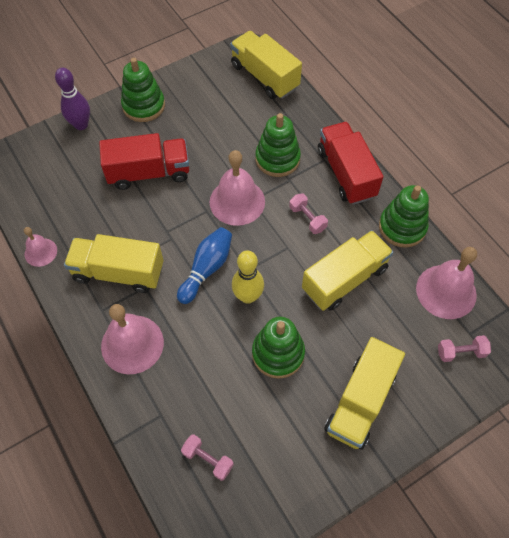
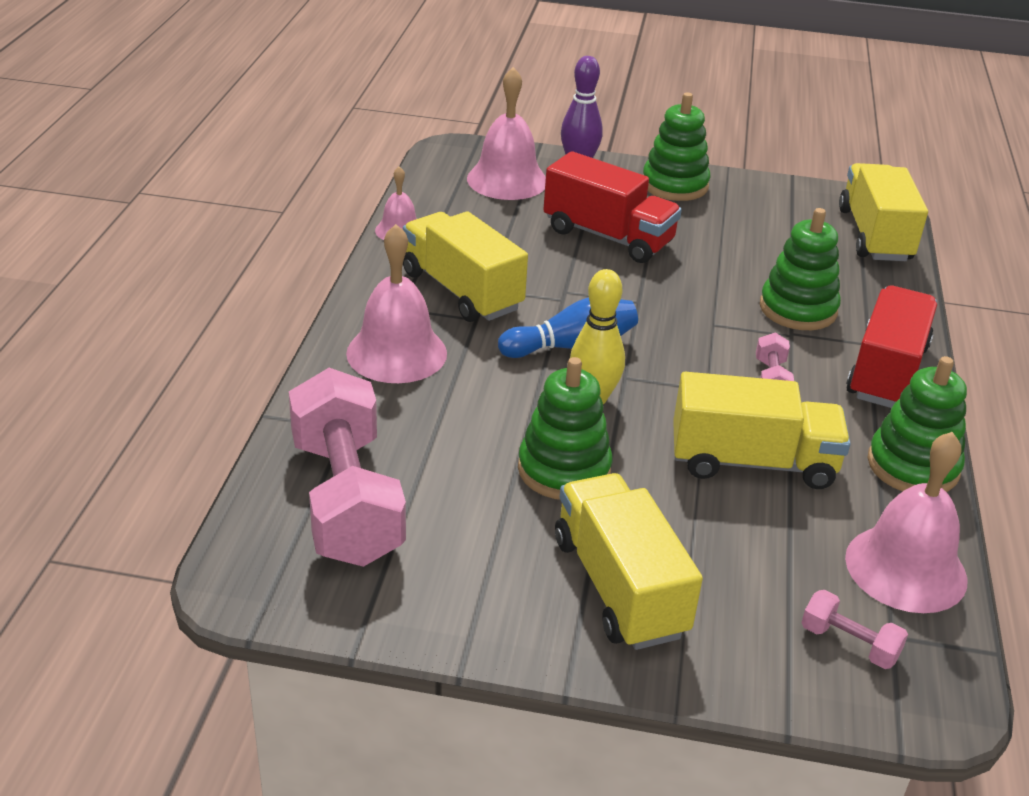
camera: 40 degrees right, 25 degrees down
pink dumbbell [181,434,234,481] -> pink dumbbell [289,368,406,567], size x2.38
pink bell [210,150,265,226] -> pink bell moved to [467,67,546,200]
yellow truck [324,337,405,450] -> yellow truck turned 90 degrees clockwise [555,473,703,650]

